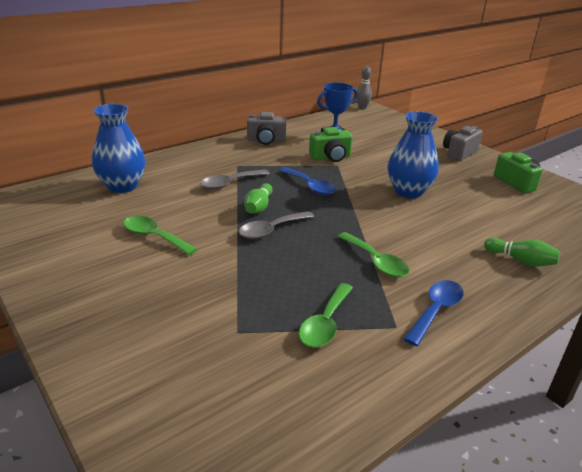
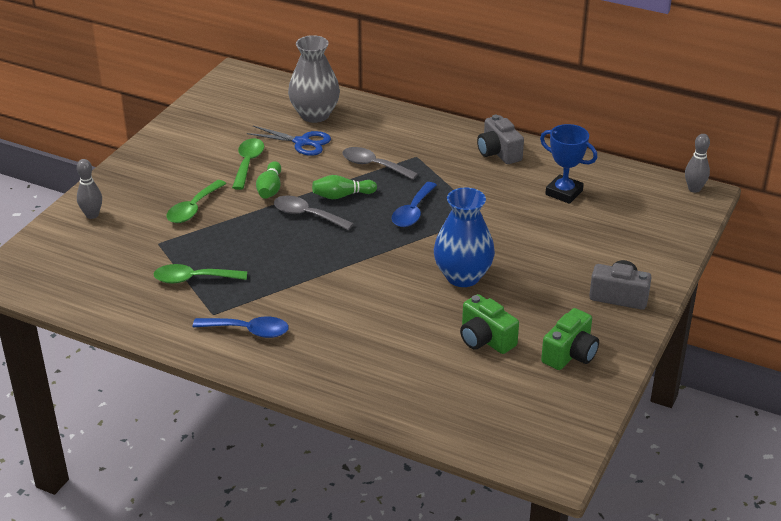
camera: 65 degrees right, 5 degrees up
blue vase [92,104,146,193] -> grey vase [288,35,340,123]
green camera [309,127,352,162] -> green camera moved to [460,294,519,354]
green spoon [337,232,409,277] -> green spoon moved to [167,180,226,223]
green bowling pin [484,238,560,267] -> green bowling pin moved to [256,161,281,199]
none -> grey bowling pin [77,159,102,219]
none -> blue scissors [247,126,331,156]

